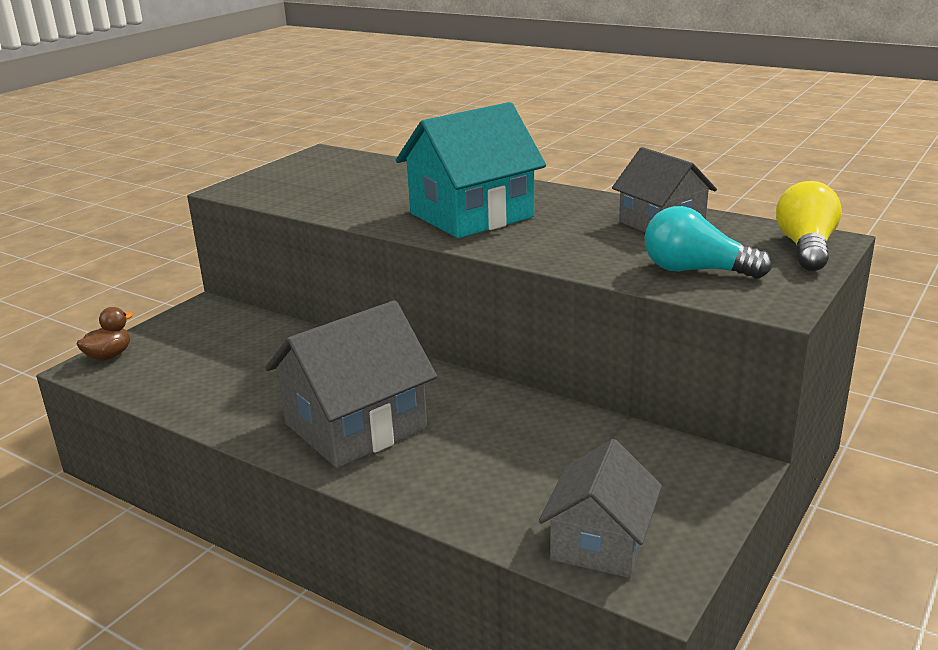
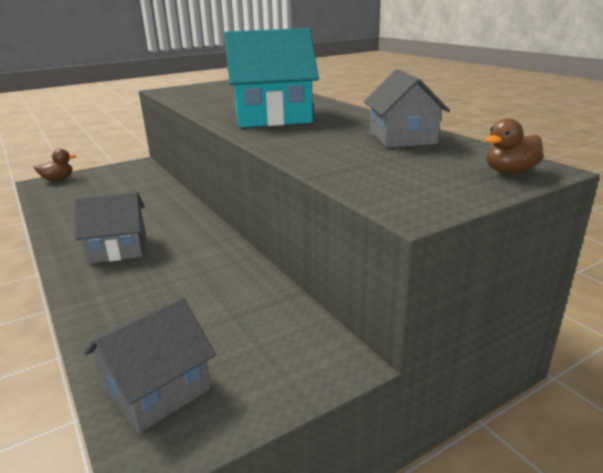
camera: 25 degrees right, 0 degrees up
grey house [265,300,437,468] -> grey house [74,192,146,264], size x0.65
turquoise light bulb [644,206,772,279] -> none
yellow light bulb [776,181,842,271] -> brown duck [485,118,543,174]

